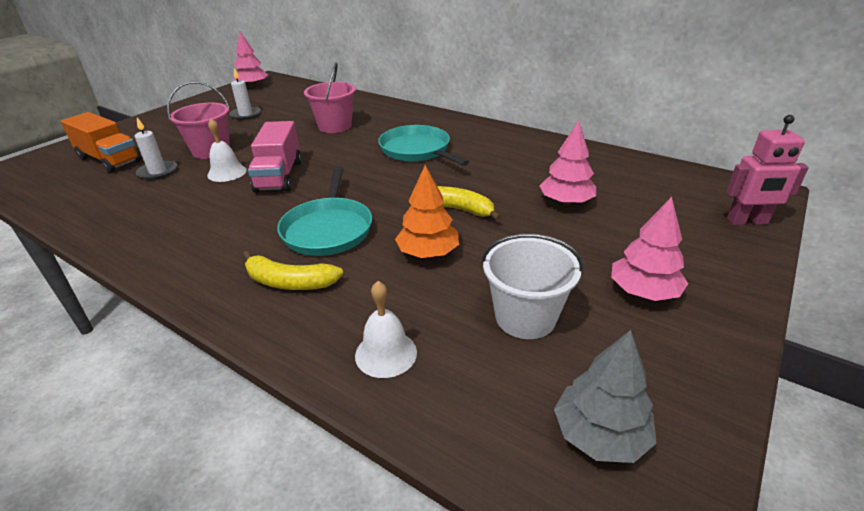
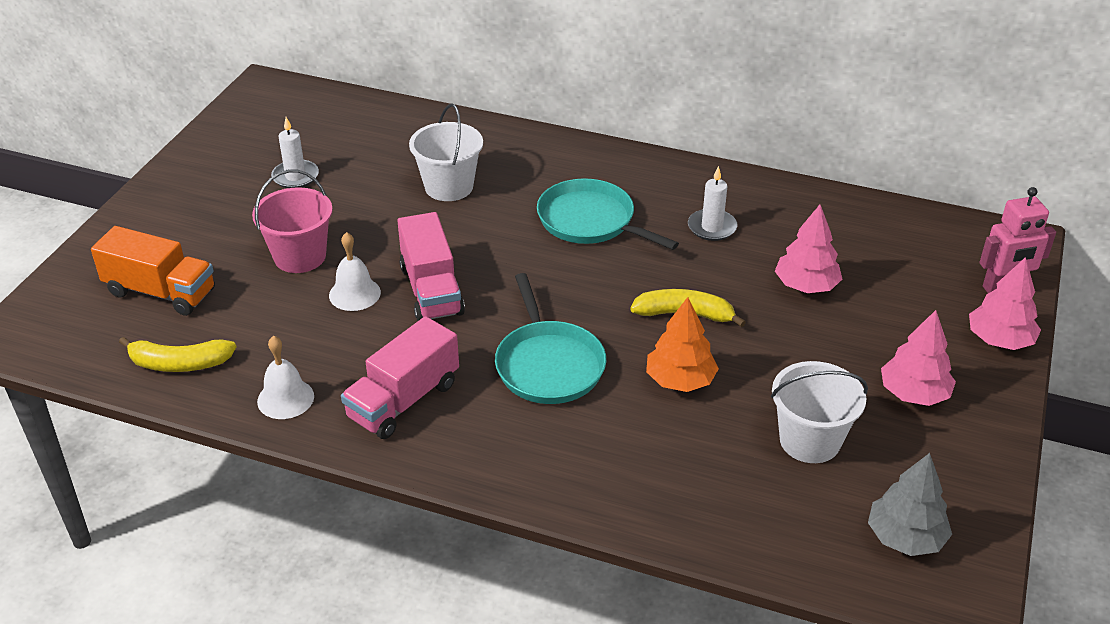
camera: 15 degrees left, 5 degrees up
white candle [134,117,177,180] -> white candle moved to [688,166,737,241]
pink tree [233,32,268,88] -> pink tree moved to [969,257,1041,350]
yellow banana [243,251,343,290] -> yellow banana moved to [119,337,236,372]
pink bucket [304,62,356,133] -> white bucket [409,103,483,201]
white bell [355,281,417,378] -> white bell moved to [257,336,314,419]
none -> pink truck [341,316,459,439]

